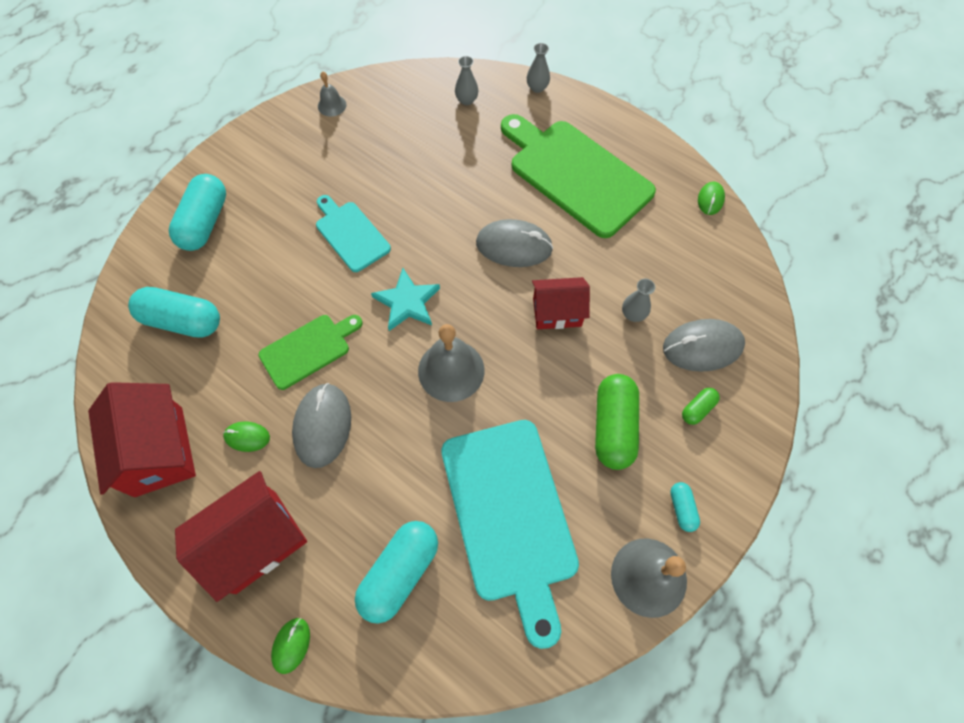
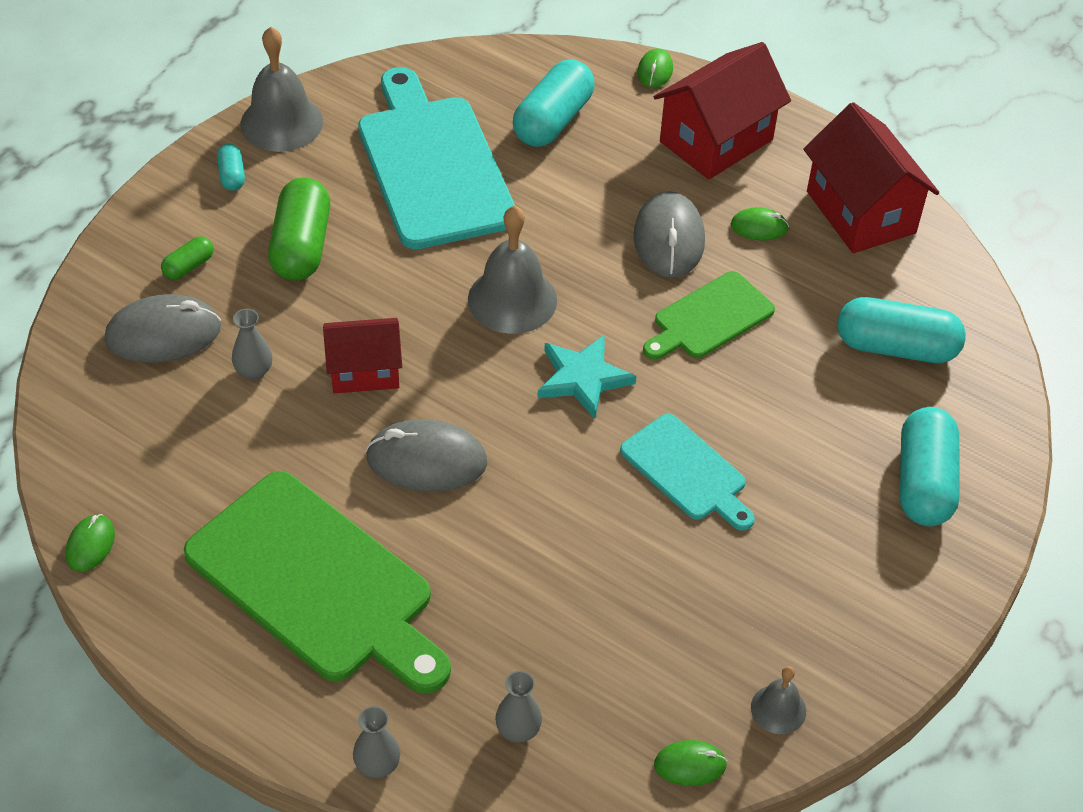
camera: 175 degrees right, 15 degrees down
none -> green mouse [654,740,727,786]

